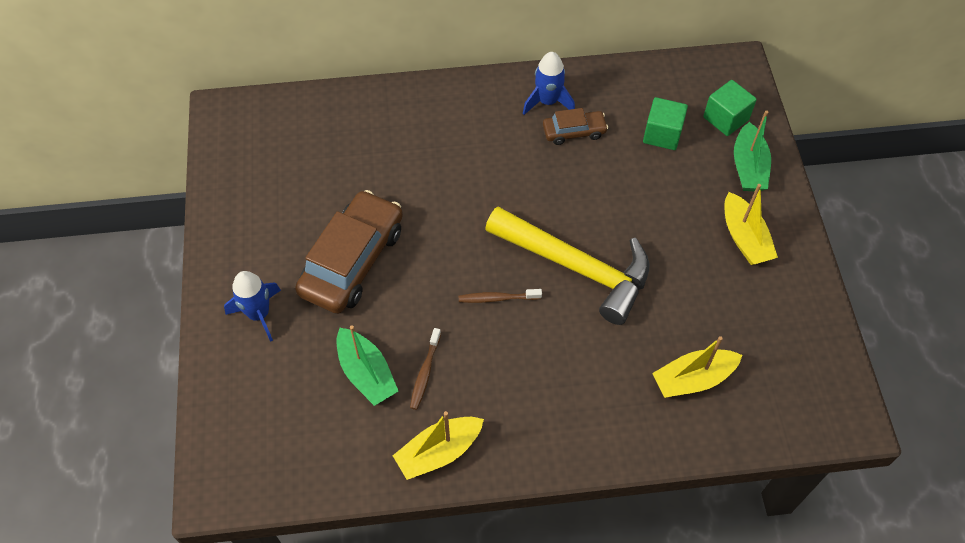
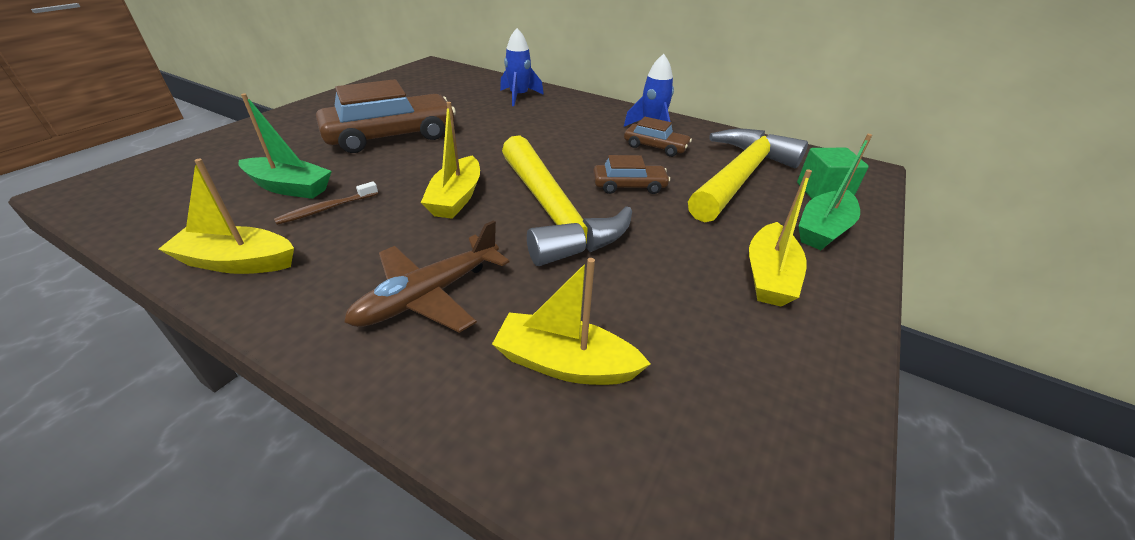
camera: 35 degrees right, 20 degrees down
blue rocket [224,271,281,342] -> blue rocket moved to [500,28,544,106]
green boat [337,325,399,406] -> green boat turned 75 degrees counterclockwise [238,93,332,199]
brown toothbrush [459,289,542,303] -> yellow boat [421,102,480,219]
green cube [643,97,688,150] -> yellow hammer [688,129,808,222]
none -> brown plane [344,220,509,333]
none -> brown car [593,155,670,194]

